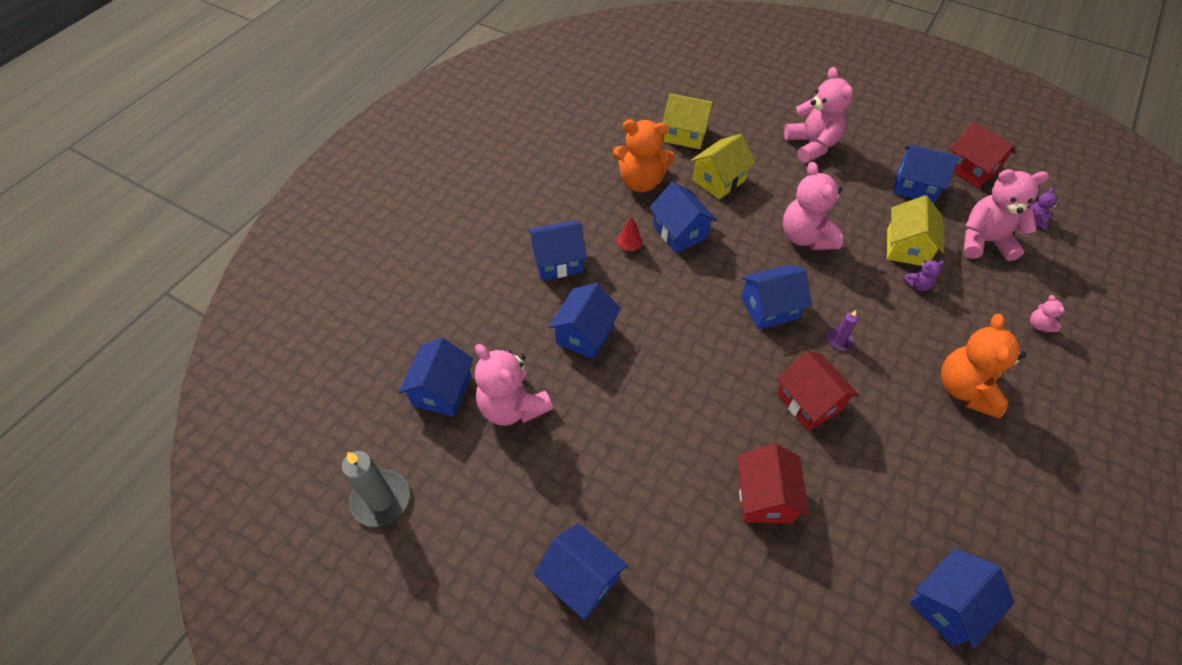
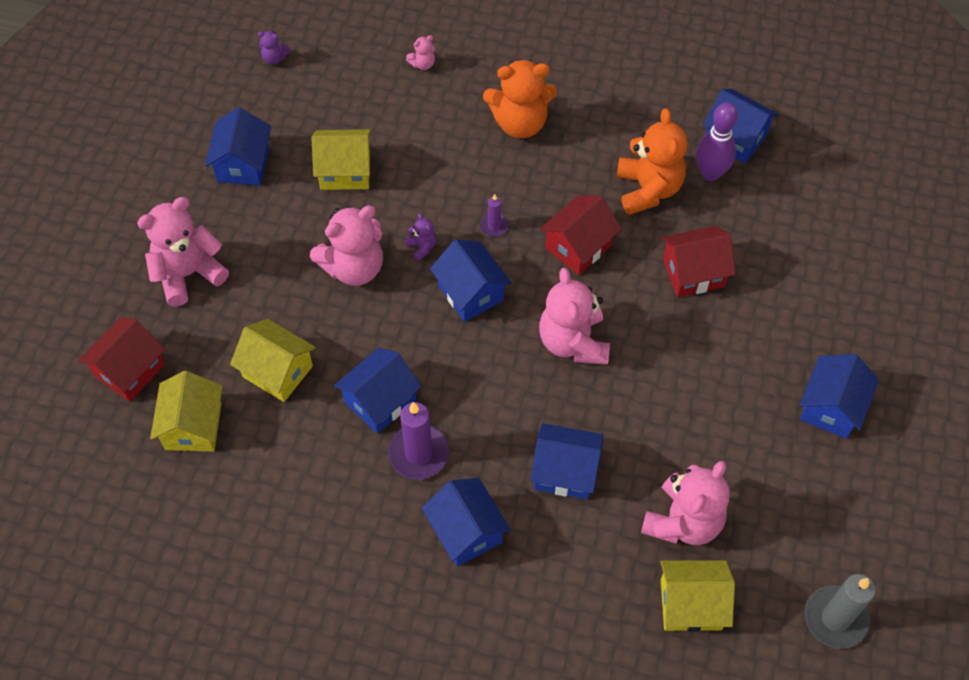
camera: 105 degrees left, 5 degrees up
blue house [398,338,474,416] -> yellow house [660,560,735,632]
orange teddy bear [613,120,675,192] -> orange teddy bear moved to [617,108,687,215]
red tree [617,216,643,251] -> purple candle [388,402,449,480]
purple teddy bear [903,260,944,291] -> purple teddy bear moved to [405,213,436,261]
red house [950,121,1016,188] -> red house moved to [78,318,165,402]
pink teddy bear [963,169,1049,261] -> pink teddy bear moved to [539,268,610,365]
none -> purple bowling pin [696,103,738,181]

